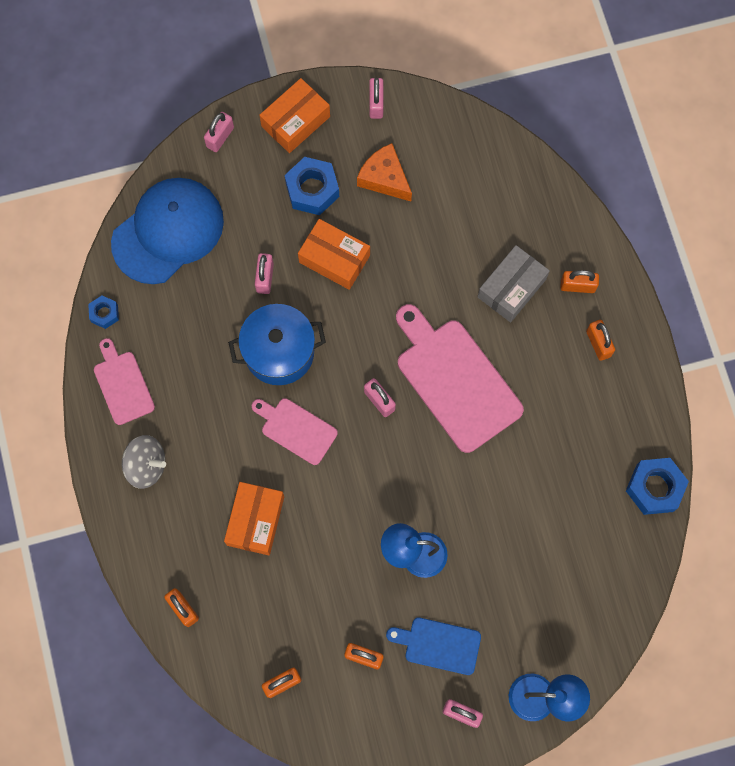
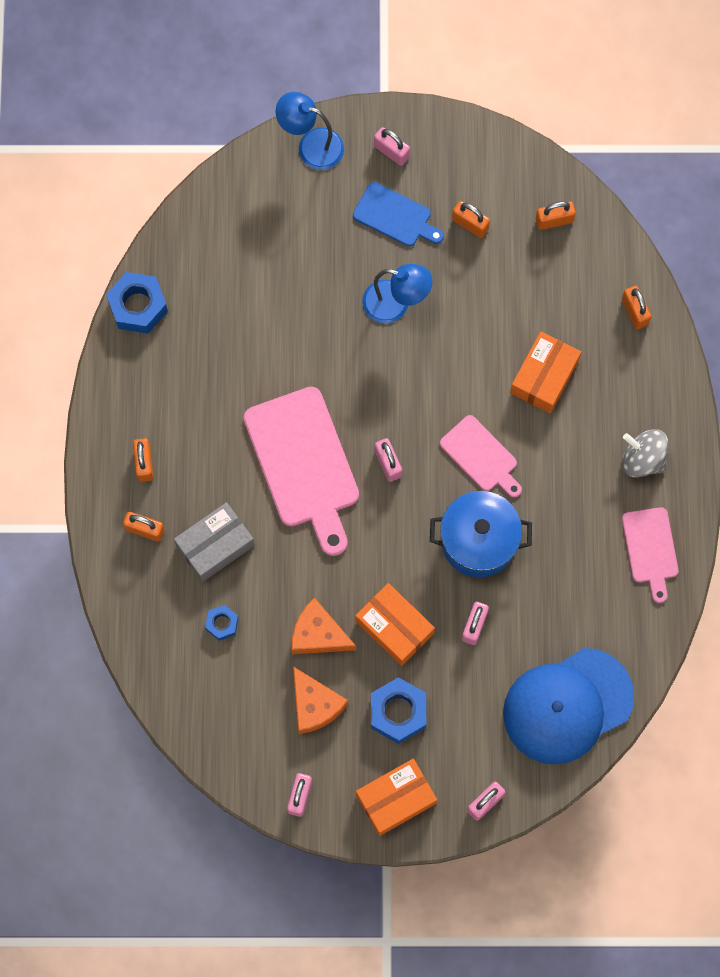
camera: 165 degrees left, 0 degrees up
blue nut [88,295,119,329] -> blue nut moved to [205,605,239,641]
none -> orange cheese [292,598,356,654]

